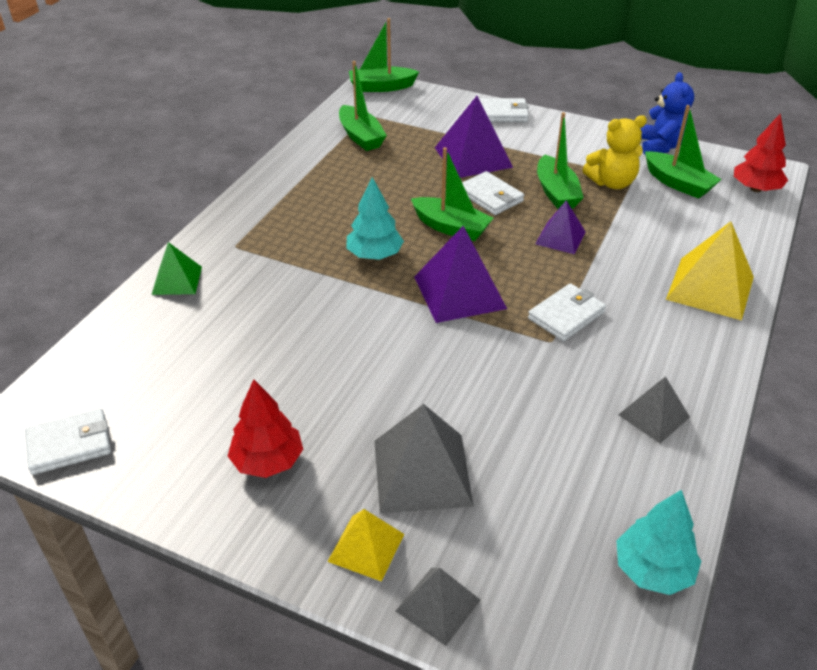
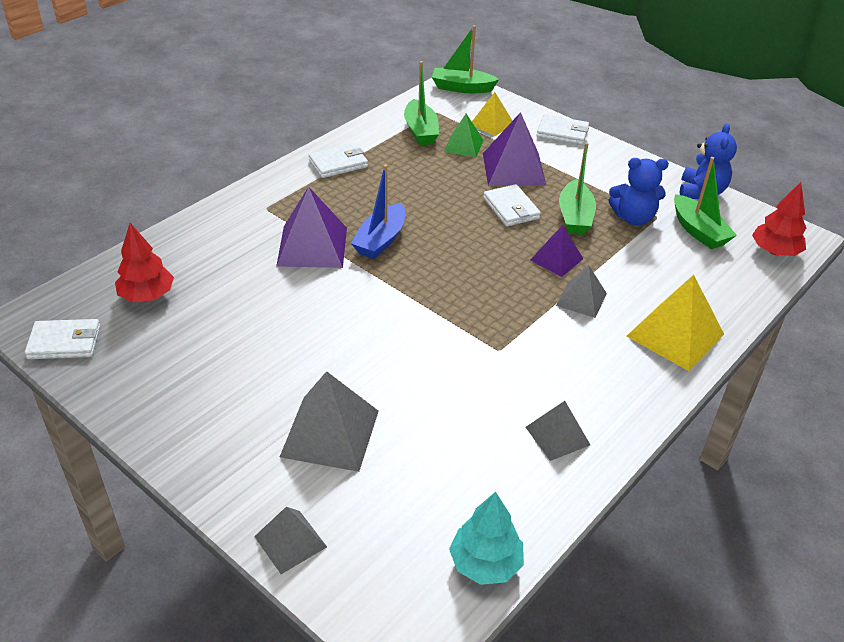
camera: 15 degrees right, 0 degrees up
green pyramid [151,242,202,295] -> green pyramid moved to [444,114,483,157]
red tree [228,379,303,478] -> red tree moved to [115,223,174,302]
yellow pyramid [327,509,404,582] -> yellow pyramid moved to [472,92,512,136]
turquoise tree [346,177,404,260] -> blue boat [351,164,405,259]
green boat [411,147,493,241] -> none
purple pyramid [414,226,507,323] -> purple pyramid moved to [276,186,347,268]
white wallet [528,283,606,341] -> white wallet moved to [309,143,368,178]
yellow teddy bear [582,115,647,189] -> blue teddy bear [609,158,669,225]
none -> grey pyramid [556,265,607,318]

